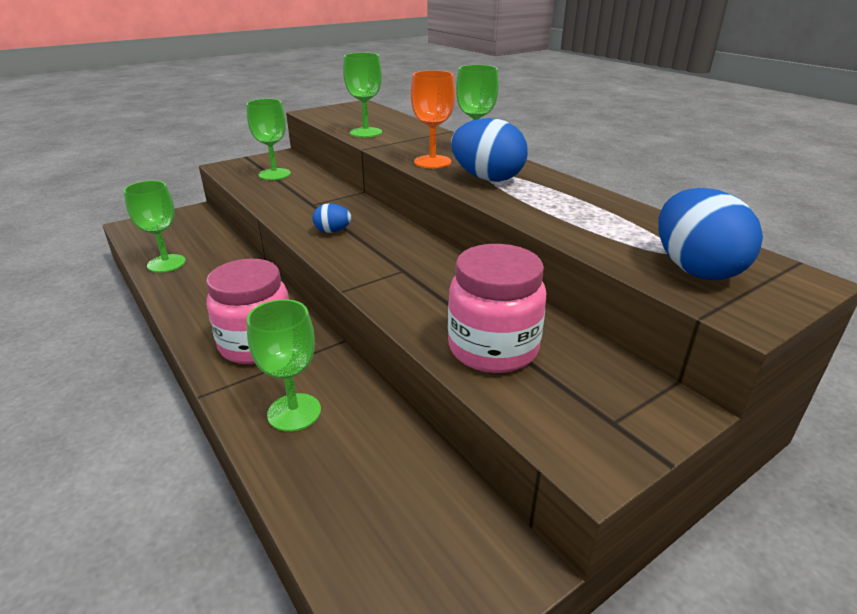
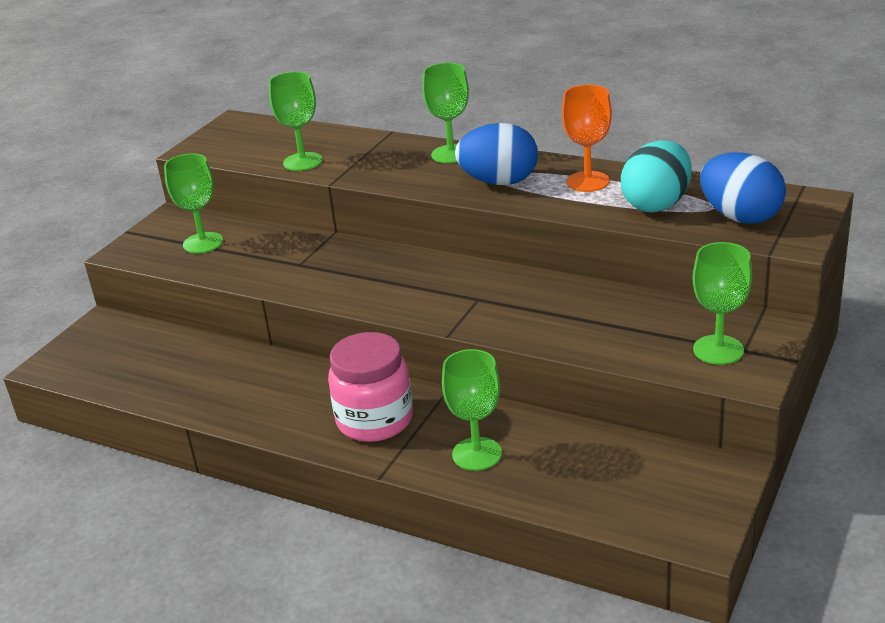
camera: 25 degrees left, 0 degrees up
green goblet [124,180,186,273] -> green goblet moved to [693,242,752,365]
blue egg [312,203,351,233] -> none
orange goblet [411,70,455,169] -> orange goblet moved to [562,85,612,192]
pink jar [448,244,546,373] -> none
none -> turquoise egg [621,140,692,212]

